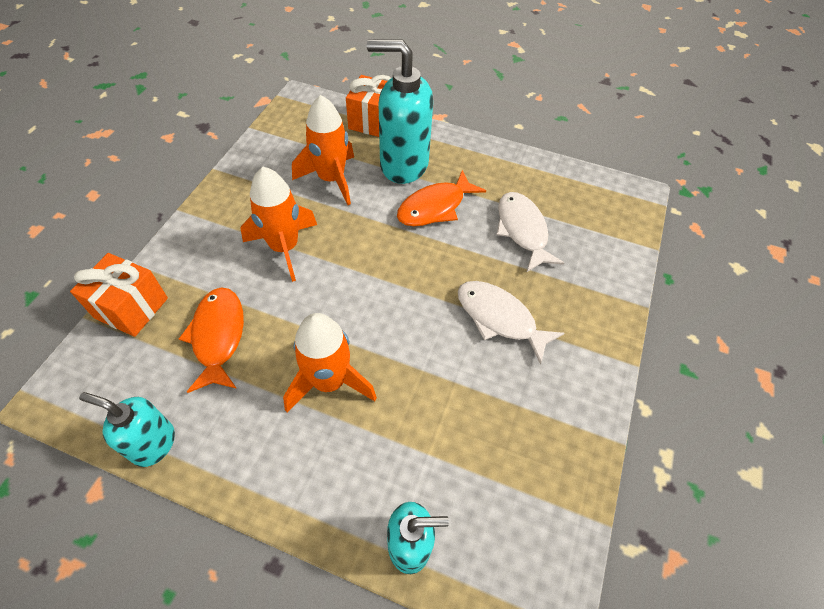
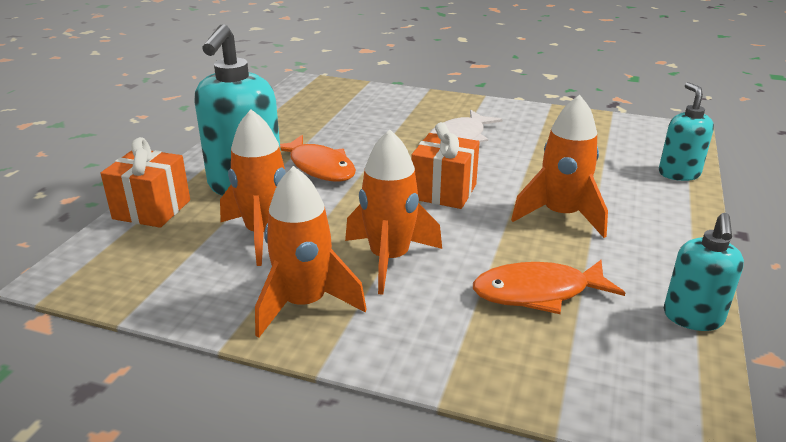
camera: 90 degrees left, 25 degrees down
orange gift [70,253,168,337] -> orange gift moved to [411,122,480,209]
white fish [496,192,565,272] -> none
none -> orange rocket [255,166,367,338]

